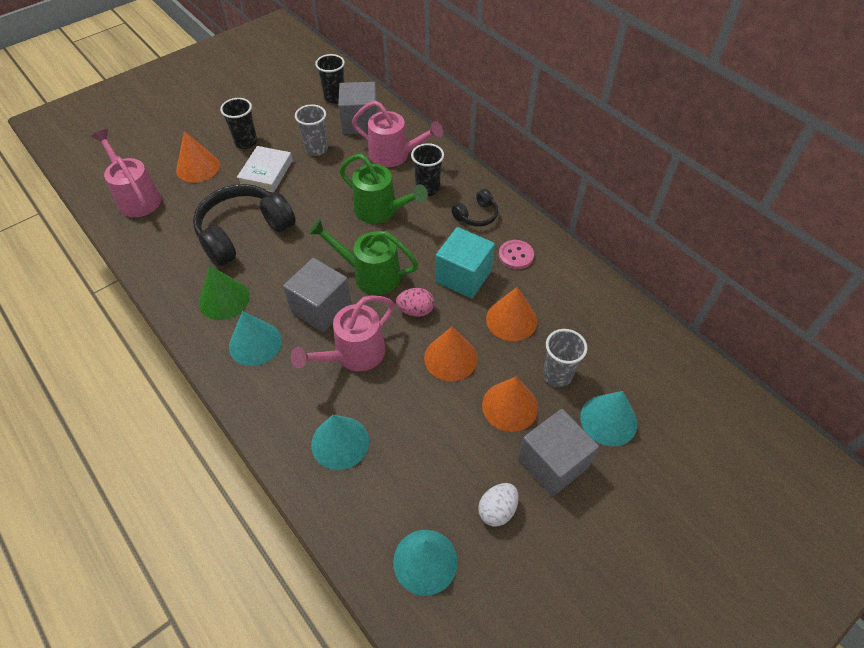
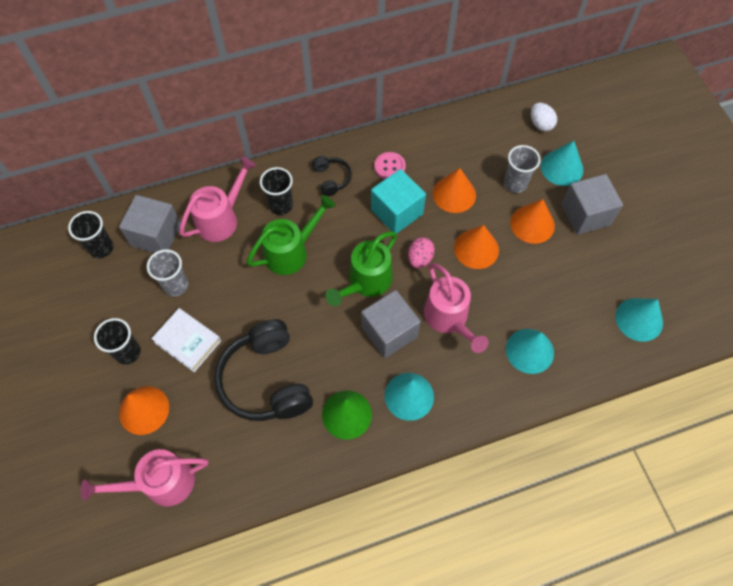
camera: 70 degrees left, 10 degrees up
white egg [478,483,519,527] -> white egg moved to [531,103,557,131]

